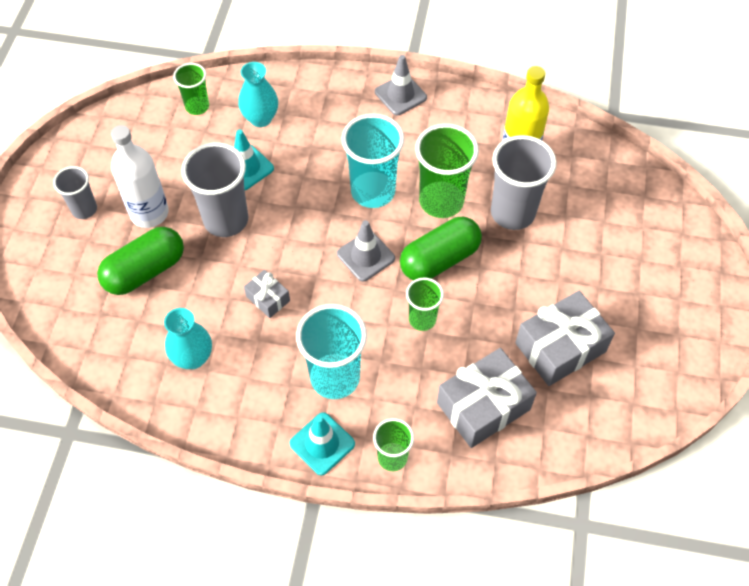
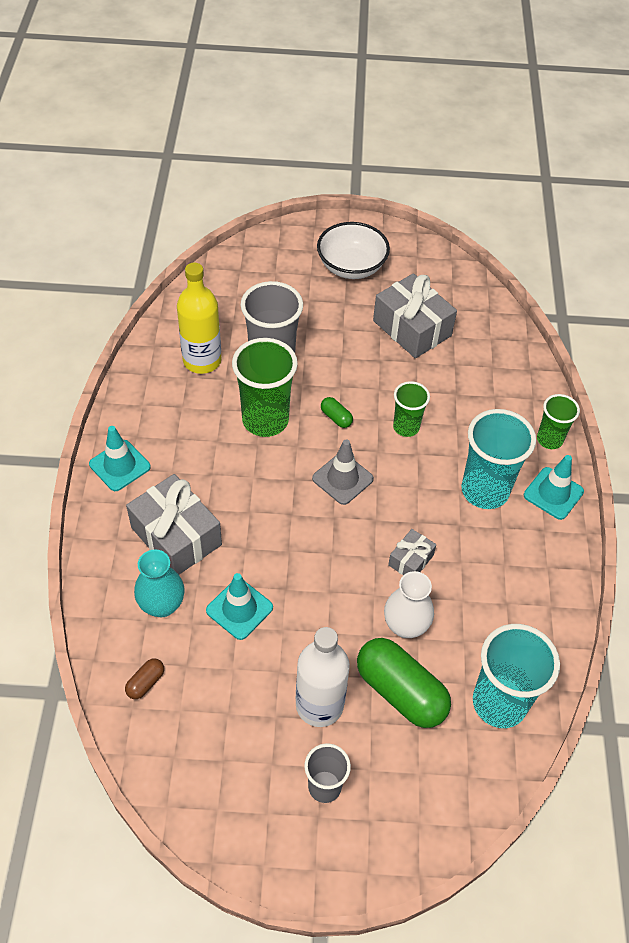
camera: 100 degrees left, 5 degrees down
turquoise vase [164,308,212,369] -> none
green cup [173,63,209,115] -> brown capsule [125,659,164,699]
grey cup [181,143,248,237] -> none
turquoise cup [341,114,405,208] -> turquoise cup moved to [473,624,560,728]
grey traffic cone [375,55,427,115] -> turquoise traffic cone [89,426,151,491]
green capsule [400,217,482,280] -> green capsule [321,397,353,428], size x0.44
grey gift [437,348,537,448] -> grey gift moved to [126,474,222,575]
none -> white bowl [317,222,390,279]
none -> white vase [384,571,434,638]

